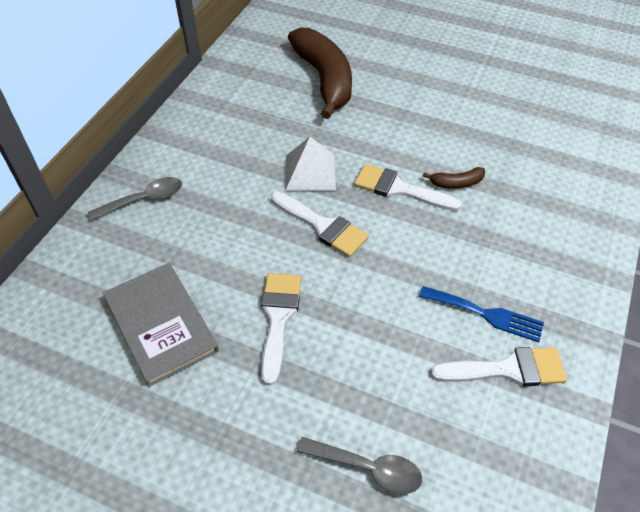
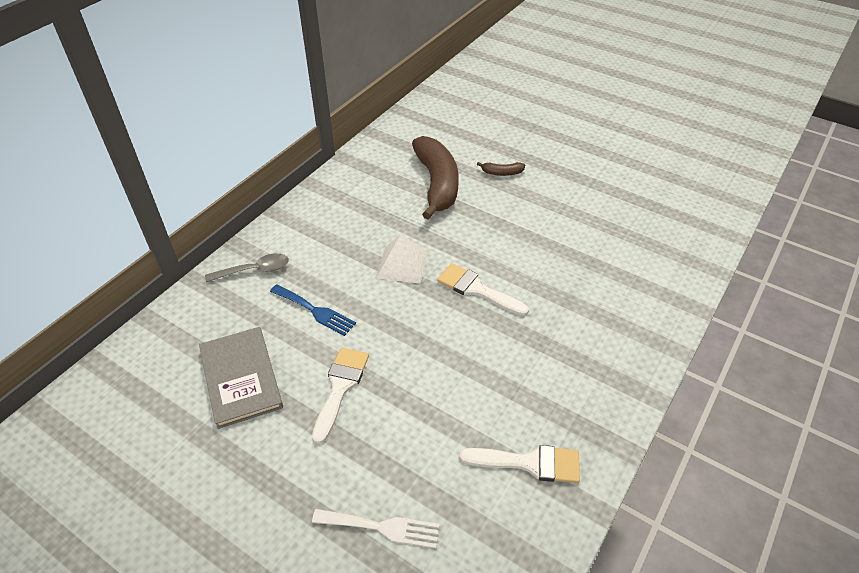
camera: 10 degrees right, 5 degrees down
white brush [271,191,369,257] -> none
grey spoon [297,437,422,494] -> white fork [312,509,440,548]
blue fork [419,286,544,342] -> blue fork moved to [270,284,356,336]
brown banana [423,167,485,189] -> brown banana moved to [477,162,525,176]

